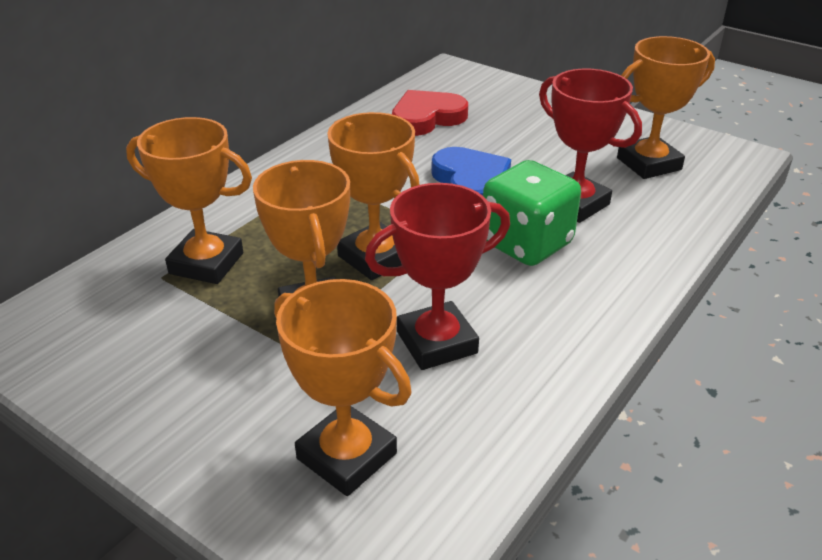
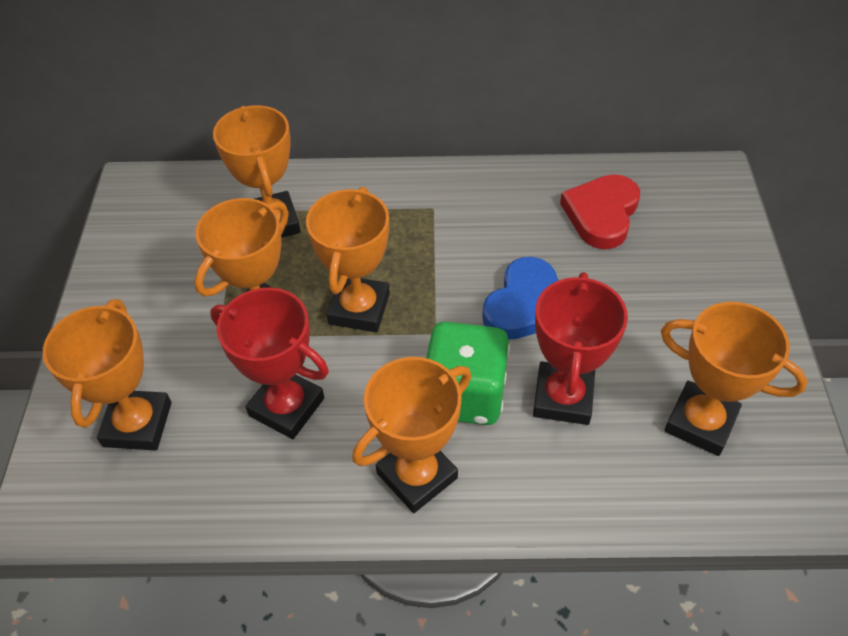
camera: 55 degrees right, 15 degrees up
red heart [392,90,468,136] -> red heart turned 90 degrees counterclockwise [560,174,640,249]
none -> orange trophy [352,357,471,513]

